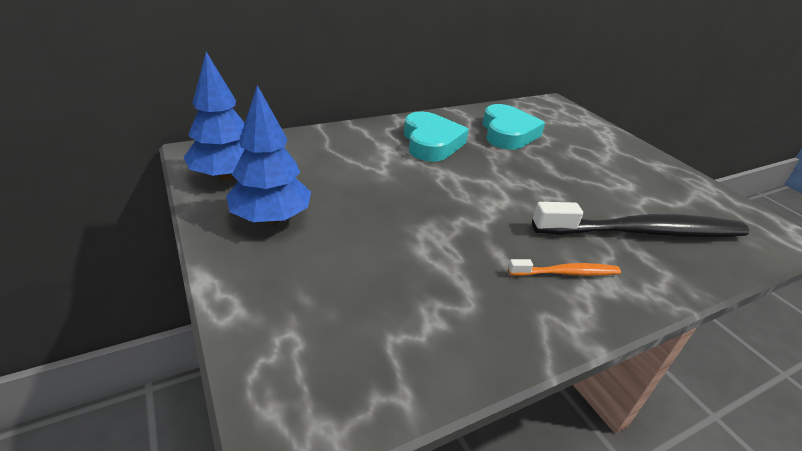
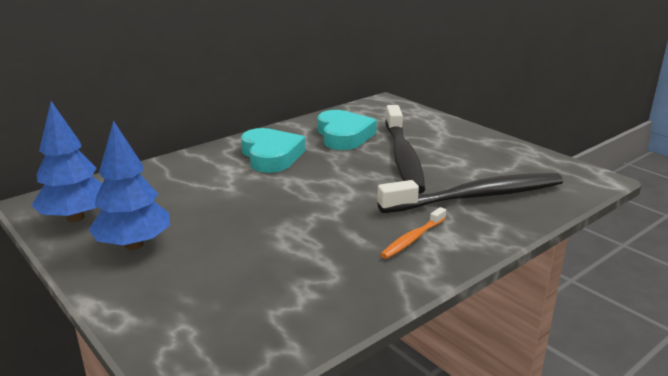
camera: 10 degrees left, 10 degrees down
orange toothbrush [508,259,621,276] -> orange toothbrush turned 150 degrees clockwise [380,207,446,259]
none -> black toothbrush [385,105,425,194]

